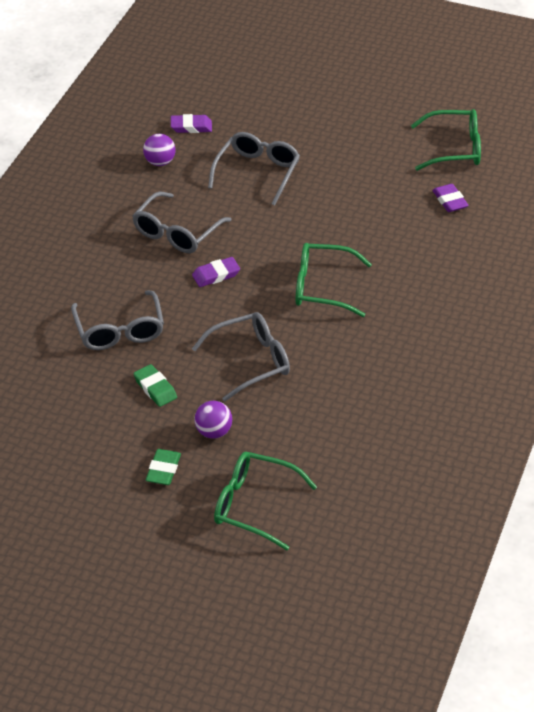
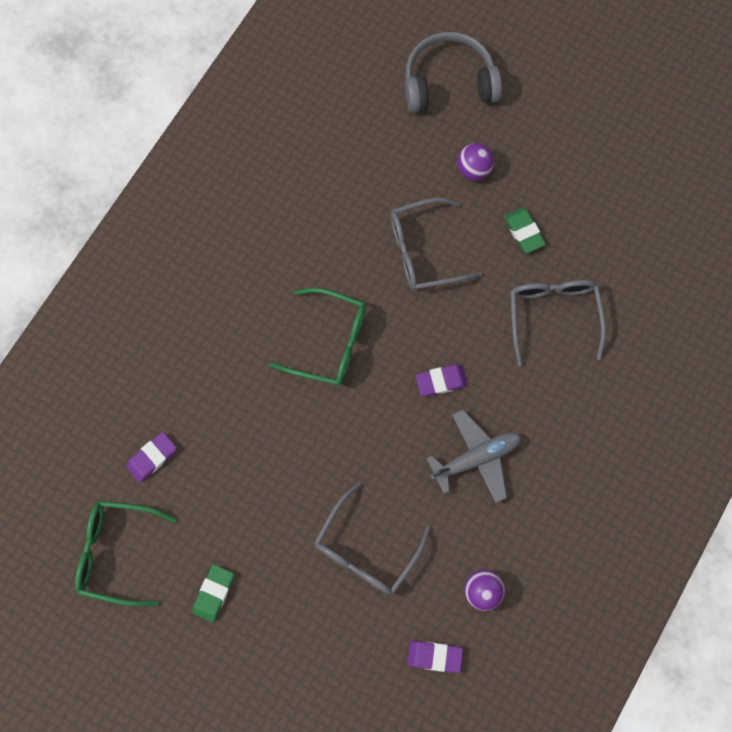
camera: 170 degrees left, 30 degrees up
grey glasses [132,191,231,253] -> grey plane [426,410,521,503]
green eraser [146,449,181,485] -> green eraser moved to [192,565,234,622]
green glasses [214,452,317,550] -> grey headphones [405,32,502,113]
purple eraser [432,184,469,212] -> purple eraser turned 60 degrees clockwise [126,432,177,482]

